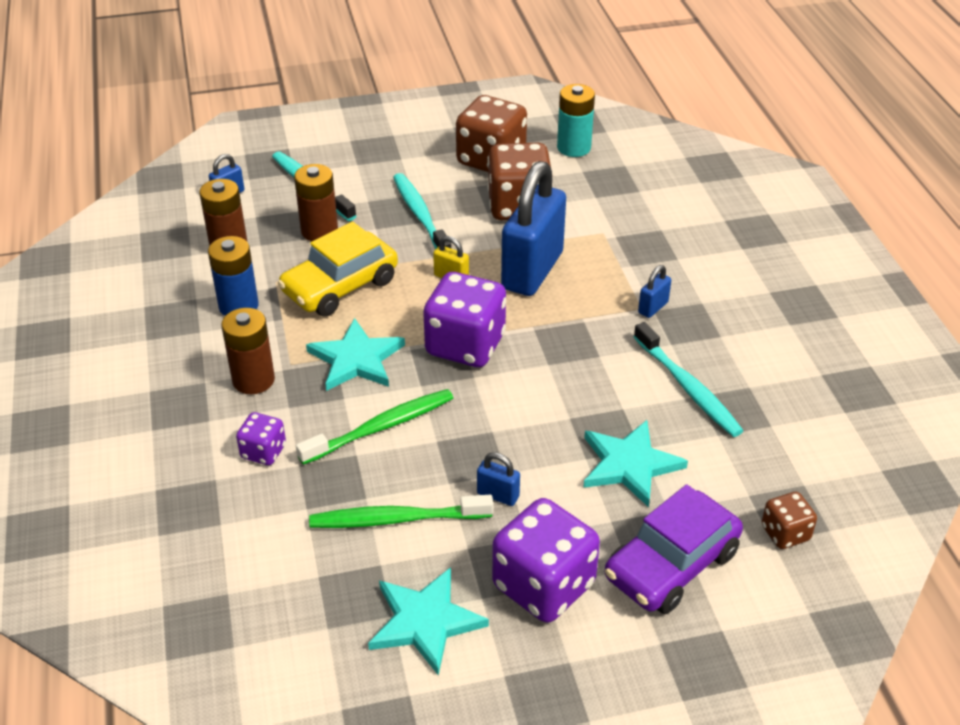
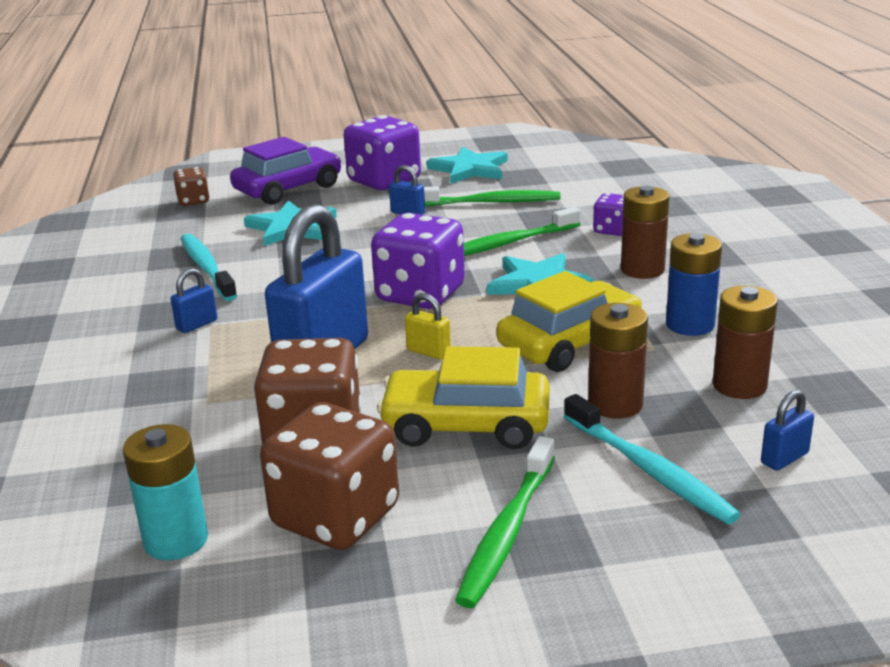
camera: 175 degrees left, 15 degrees down
turquoise toothbrush [393,173,452,249] -> yellow car [377,346,550,449]
none -> green toothbrush [455,436,555,608]

